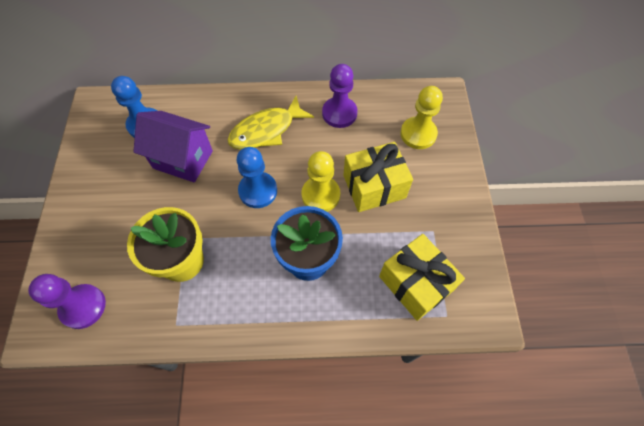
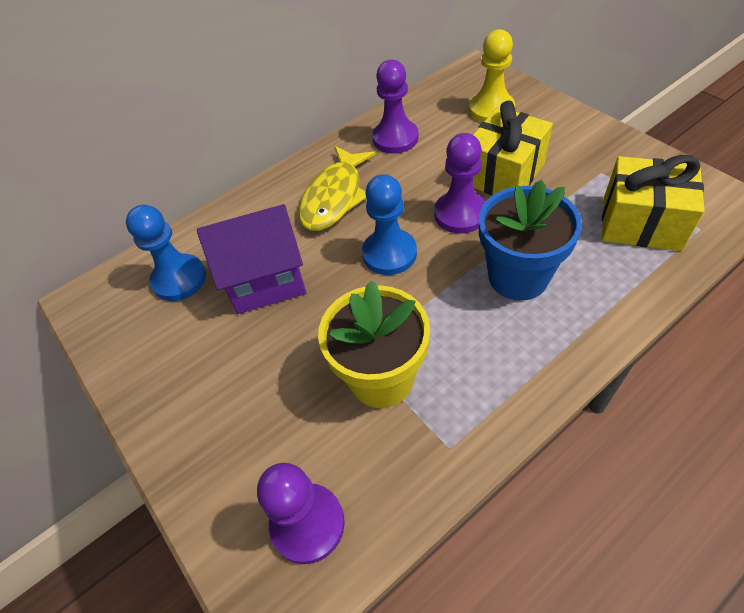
camera: 30 degrees left, 10 degrees down
yellow pawn [301,151,340,212] -> purple pawn [434,133,485,234]

